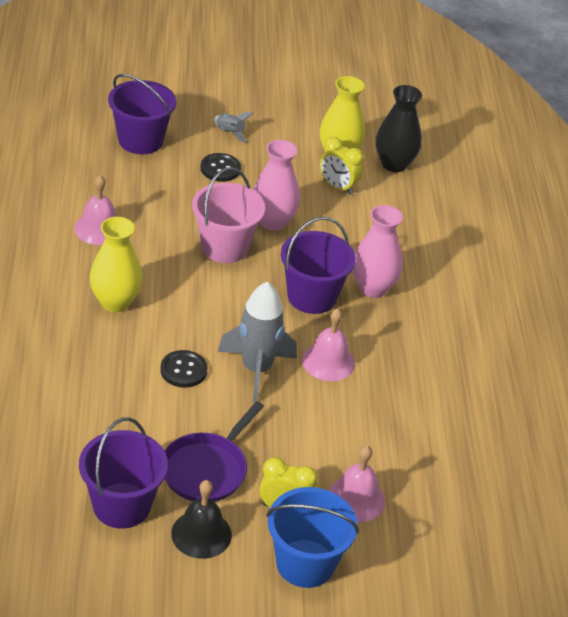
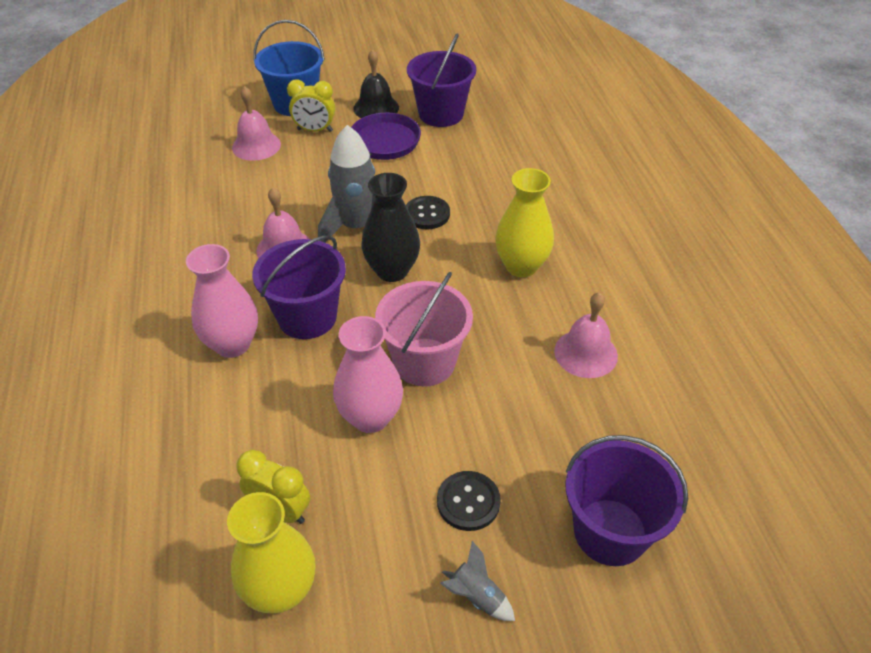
camera: 175 degrees right, 5 degrees up
black vase [376,85,422,172] -> black vase moved to [361,173,420,282]

